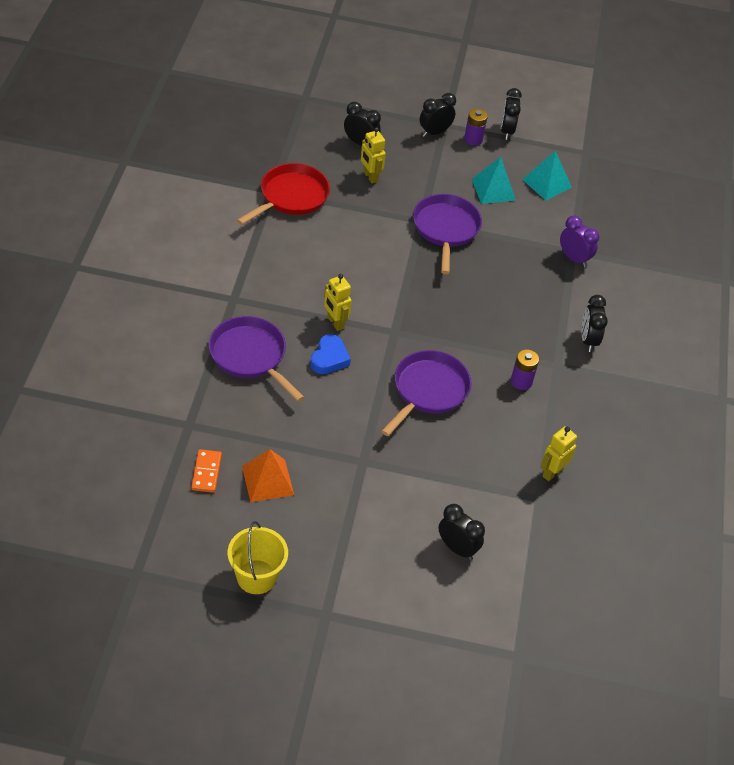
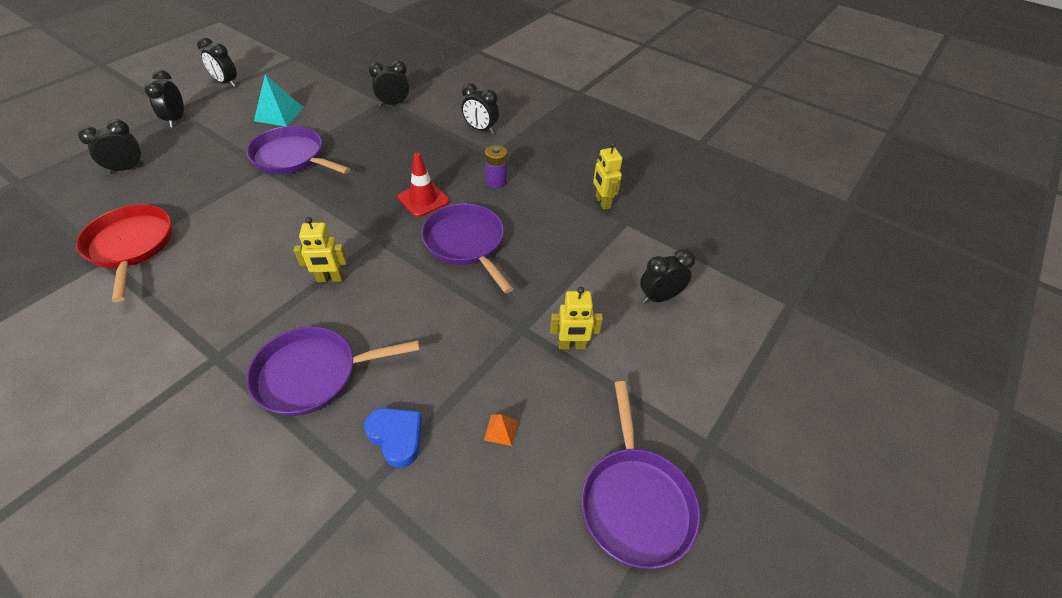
camera: 60 degrees left, 0 degrees up
orange domino [191,449,222,493] -> none
yellow bucket [228,521,288,594] -> purple pan [581,381,700,569]
orange pyramid [242,449,294,502] -> orange pyramid [484,414,518,446], size x0.49
blue heart [310,334,351,374] -> blue heart moved to [364,408,422,468]
yellow robot [361,127,386,183] -> yellow robot moved to [550,287,603,349]
purple battery [464,108,488,145] -> none
turquoise pyramid [522,151,572,200] -> none
purple clock [560,215,599,267] -> black clock [369,60,409,106]
none -> red traffic cone [398,152,450,217]

